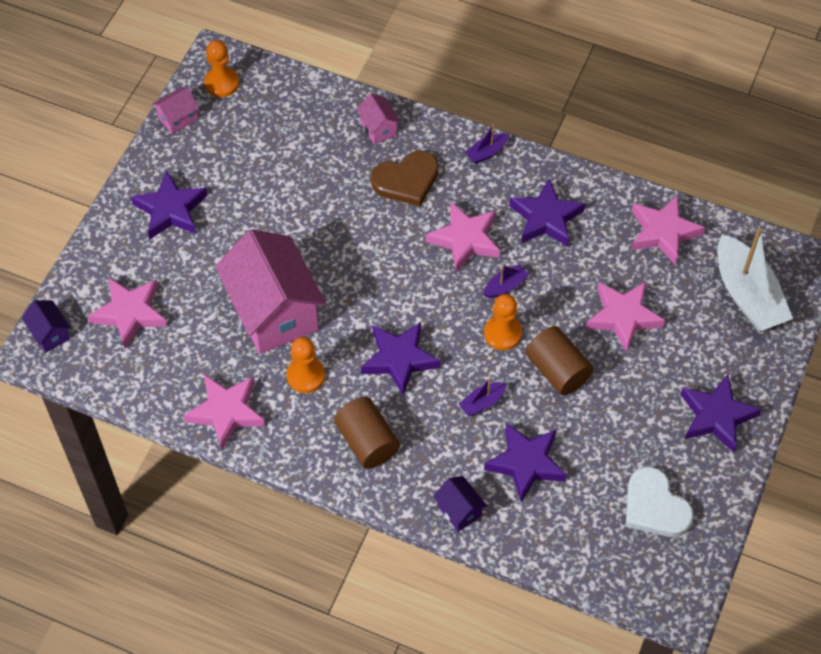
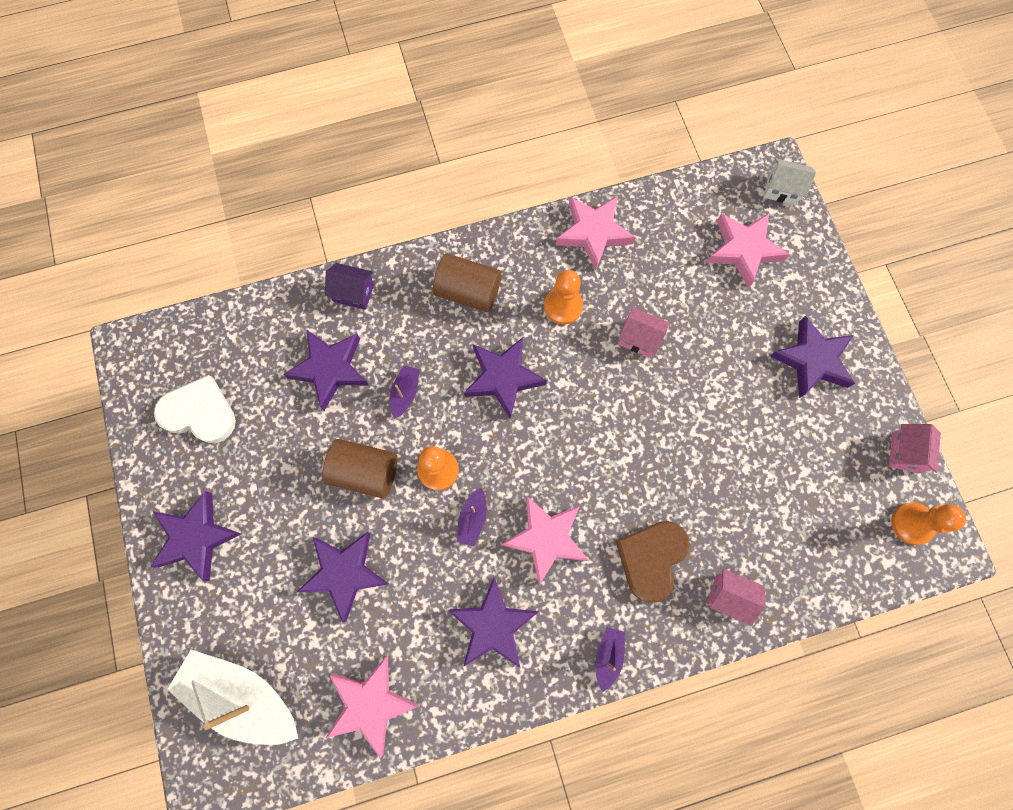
camera: 140 degrees right, 15 degrees up
purple house [21,300,71,352] -> white house [764,158,816,206]
pink house [215,229,326,354] -> pink house [618,307,669,358], size x0.43
pink star [586,282,665,353] -> purple star [297,532,388,622]

